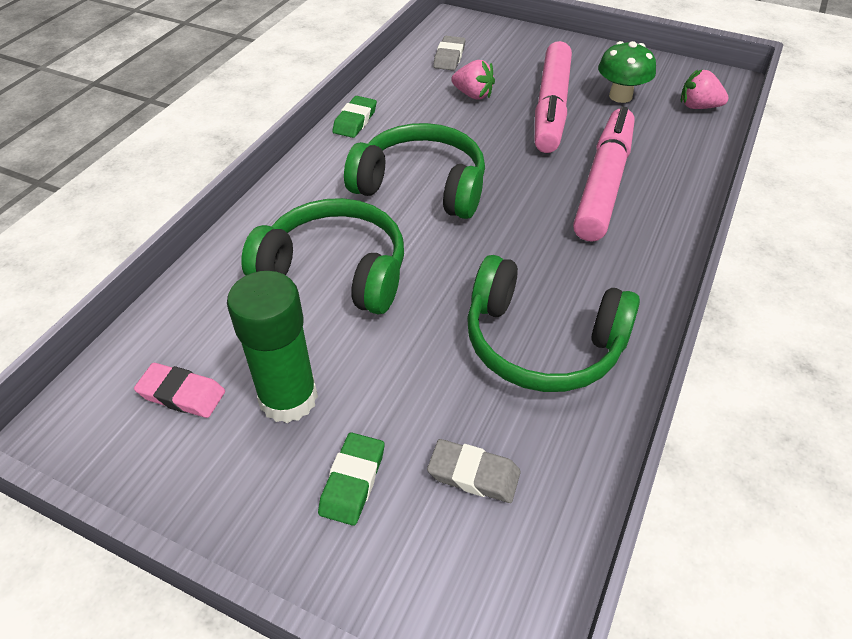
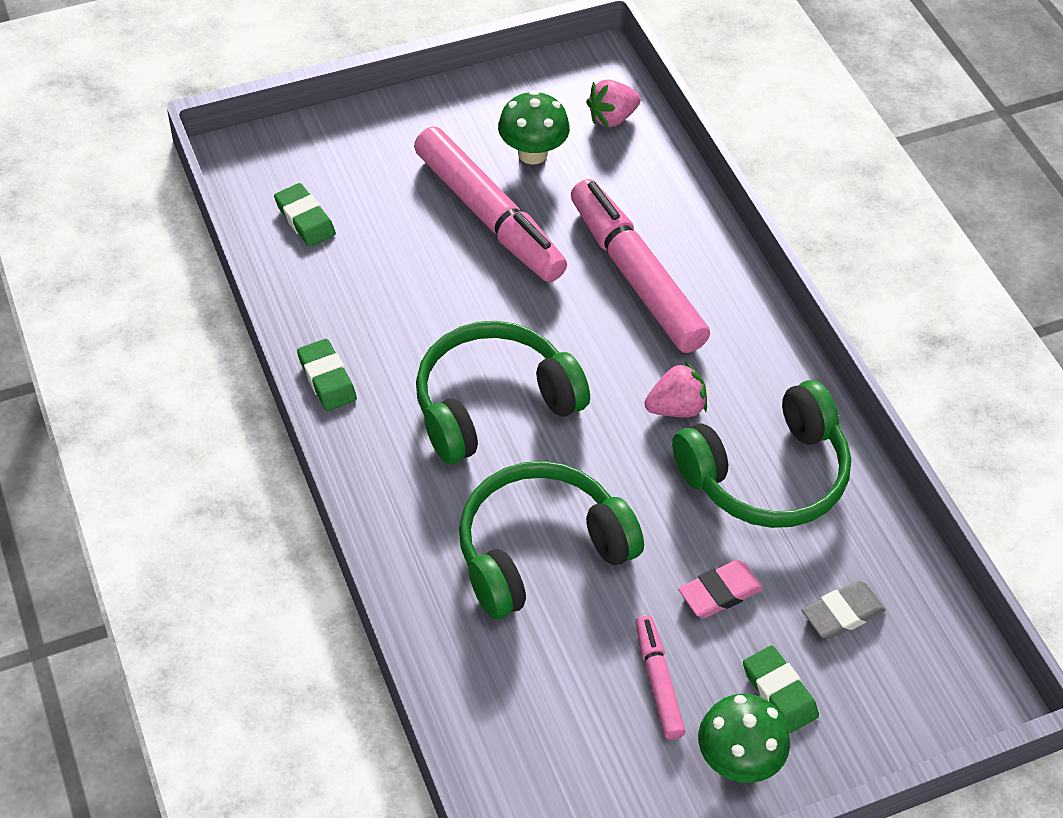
camera: 50 degrees left, 5 degrees up
pink eraser [134,363,225,418] -> pink eraser moved to [678,560,763,618]
green glue stick [227,271,318,423] -> pink marker [635,615,685,740]
grey eraser [433,36,465,71] -> green eraser [274,183,336,247]
pink strawberry [451,60,495,99] -> pink strawberry moved to [644,362,707,417]
none -> green mushroom [698,694,790,783]

